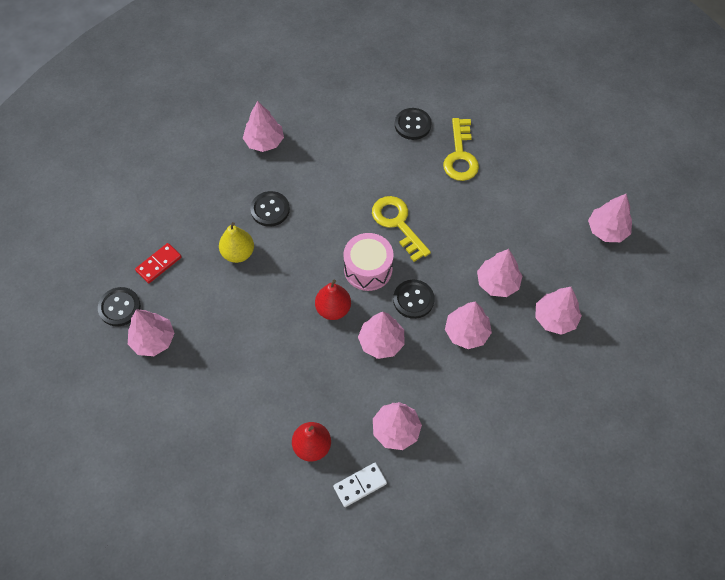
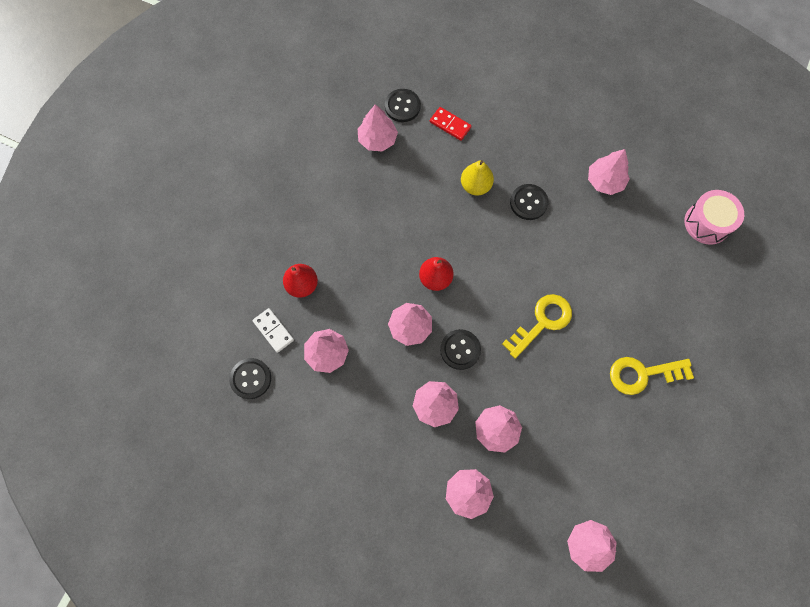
camera: 80 degrees right, 10 degrees up
pink drum [343,233,394,291] -> pink drum moved to [684,190,744,245]
black button [395,108,432,140] -> black button moved to [229,358,271,399]

